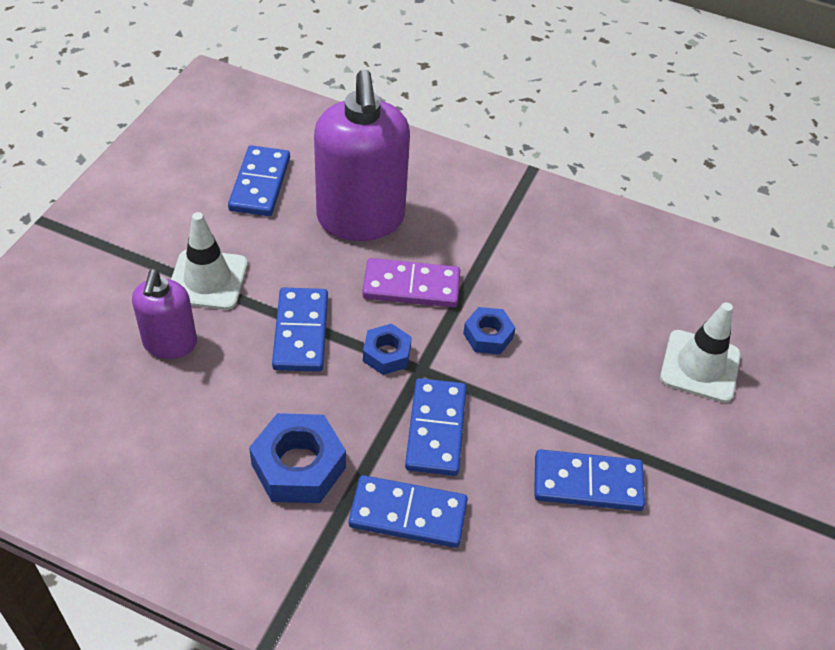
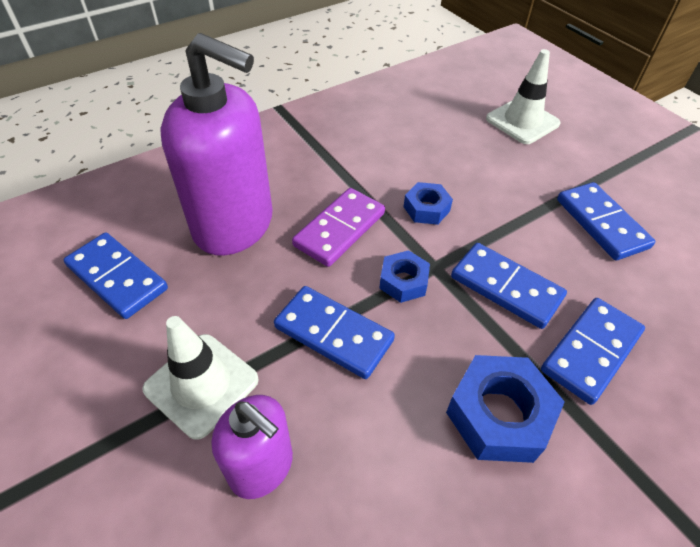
camera: 55 degrees left, 0 degrees up
blue domino [534,449,645,511] -> blue domino turned 60 degrees counterclockwise [557,182,655,261]

